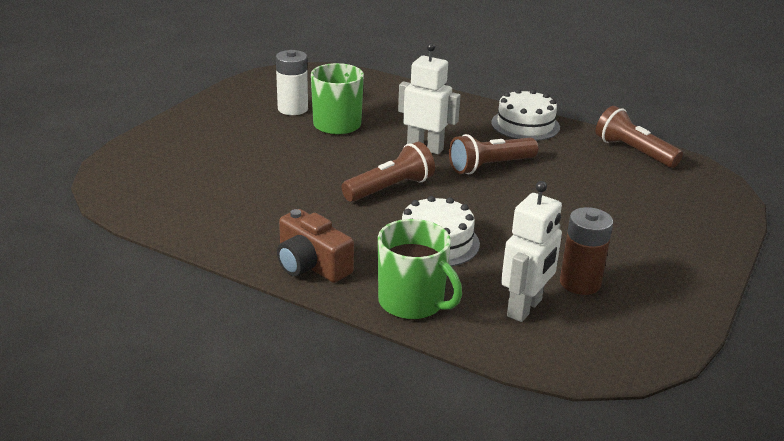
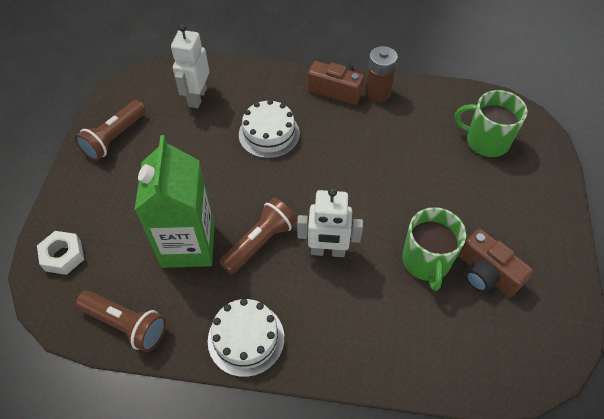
camera: 160 degrees right, 25 degrees up
white battery [276,50,308,115] -> brown camera [459,229,533,297]
brown flashlight [341,142,435,202] -> brown flashlight moved to [75,100,146,161]
green mug [378,219,462,320] -> green mug moved to [454,90,527,157]
brown battery [560,207,613,295] -> brown battery moved to [365,46,398,102]
none -> white nut [37,231,84,275]
none -> green carton [135,135,215,268]

